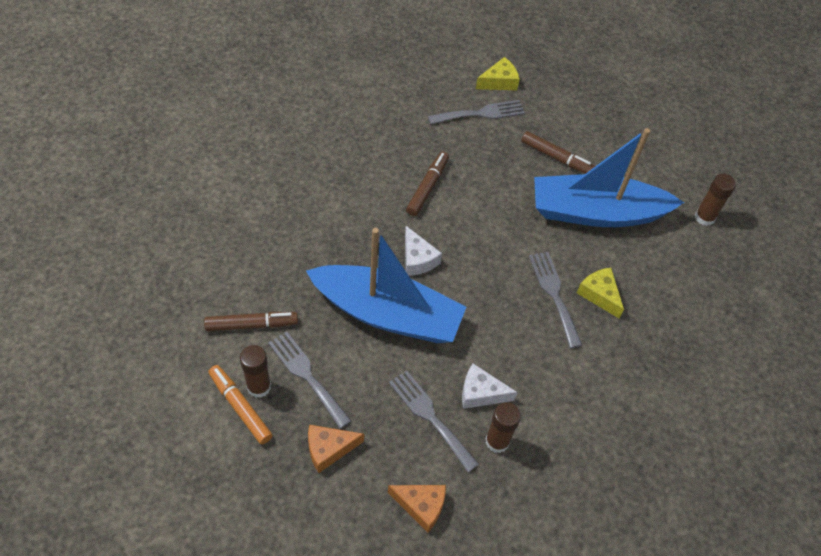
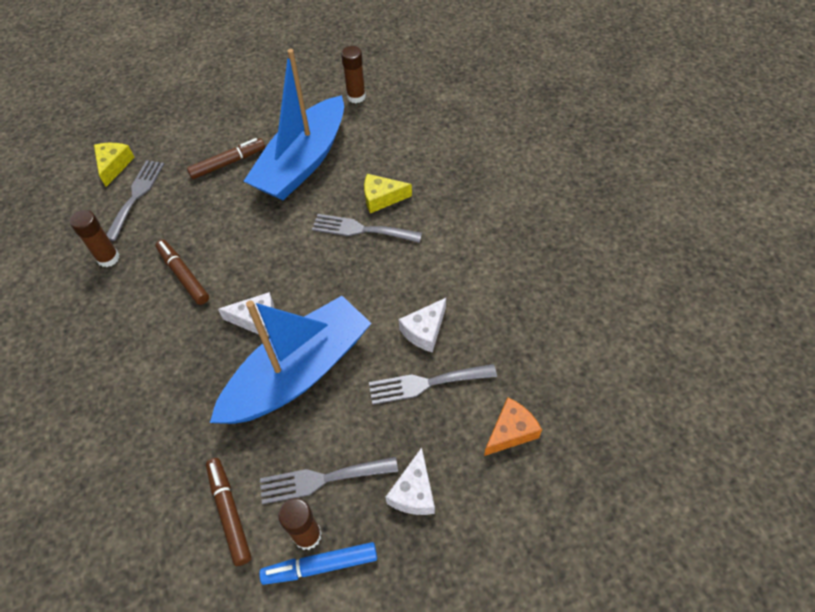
camera: 55 degrees left, 0 degrees up
brown marker [204,312,298,331] -> brown marker turned 45 degrees counterclockwise [206,458,252,566]
orange marker [208,365,273,444] -> blue marker [259,542,377,585]
orange cheese [308,425,364,473] -> white cheese [386,447,435,515]
brown glue stick [485,402,521,453] -> brown glue stick moved to [70,210,120,267]

